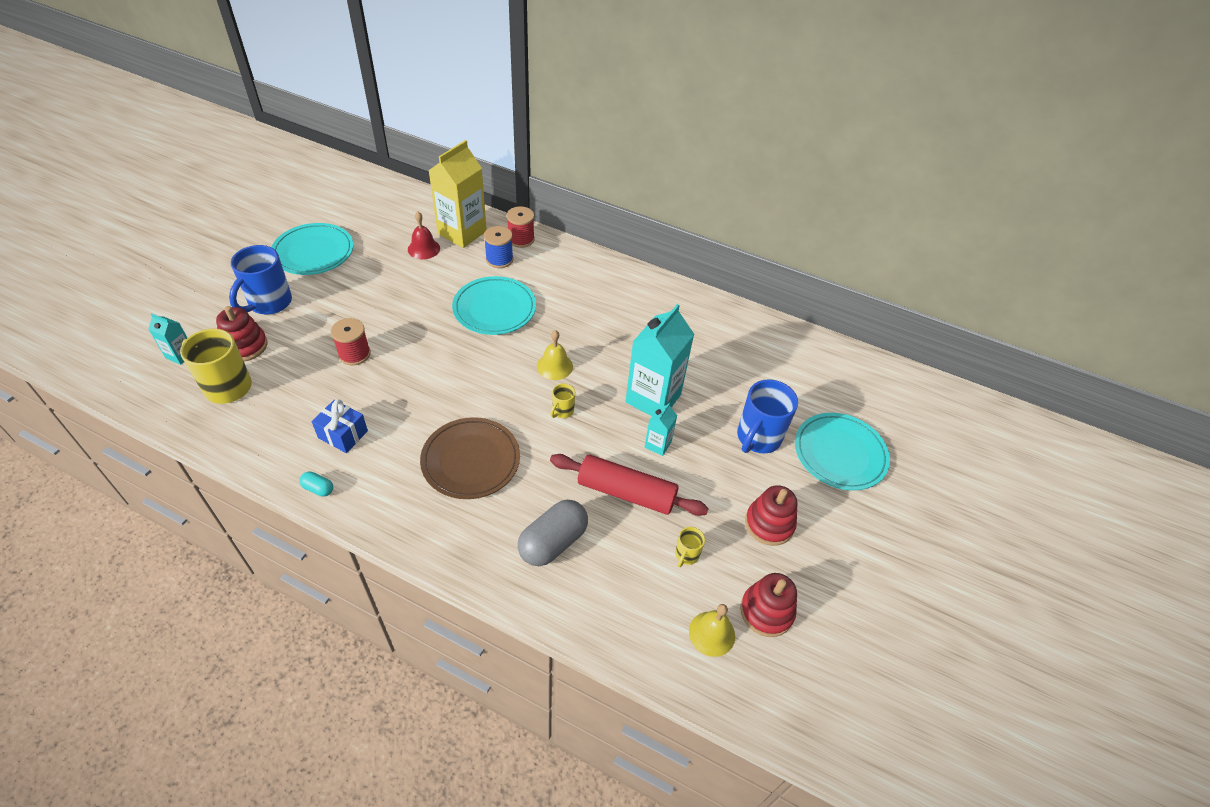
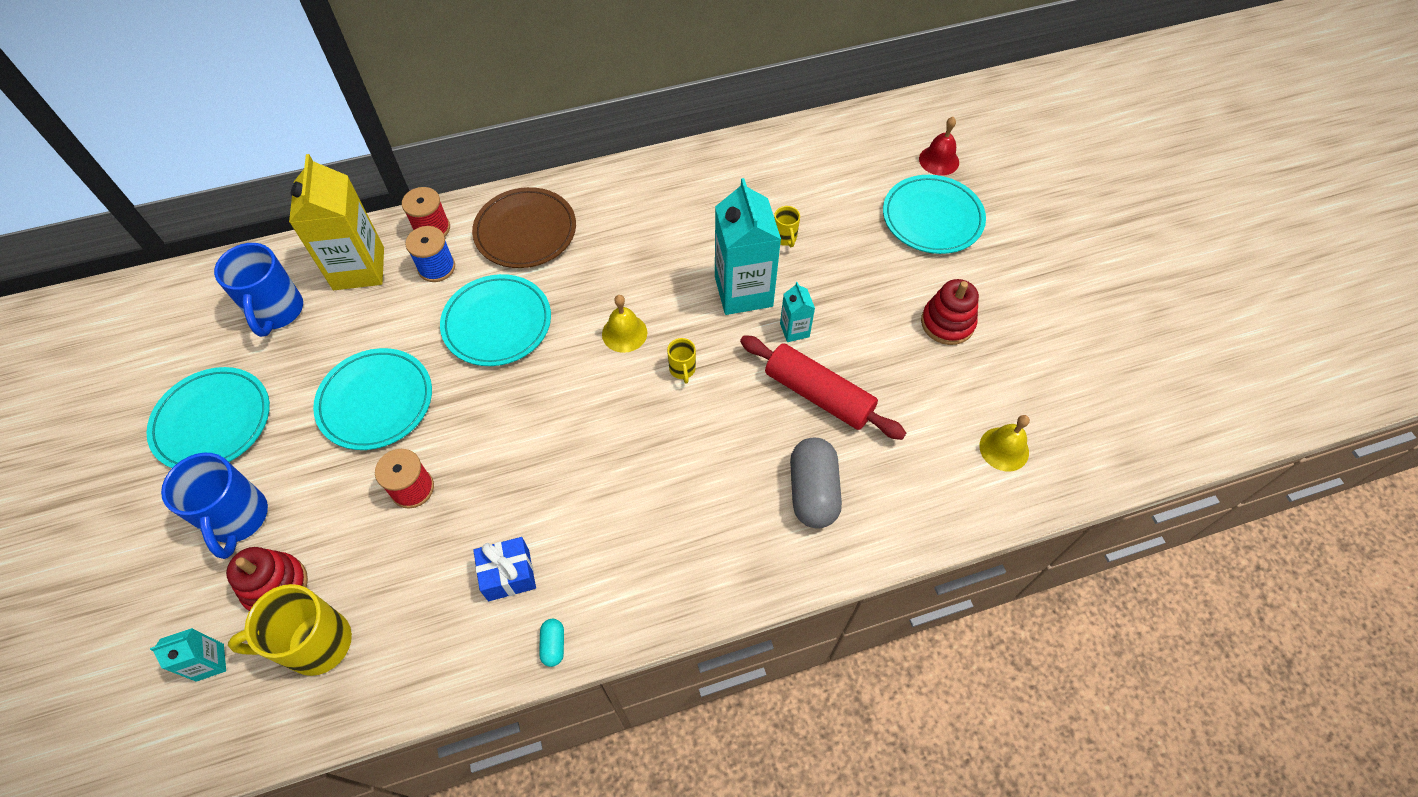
camera: 40 degrees left, 10 degrees up
turquoise capsule [299,471,333,497] -> turquoise capsule turned 75 degrees counterclockwise [539,619,564,667]
red bell [408,212,440,259] -> red bell moved to [919,117,959,176]
brown plate [420,417,520,499] -> brown plate moved to [472,187,576,268]
red rolling pin [550,454,709,516] -> red rolling pin turned 60 degrees clockwise [740,335,906,440]
yellow mug [675,527,705,567] -> yellow mug moved to [774,206,800,247]
blue mug [737,379,798,454] -> blue mug moved to [214,243,303,337]
red stacking toy [740,573,797,637] -> none
none -> turquoise plate [313,348,432,450]

